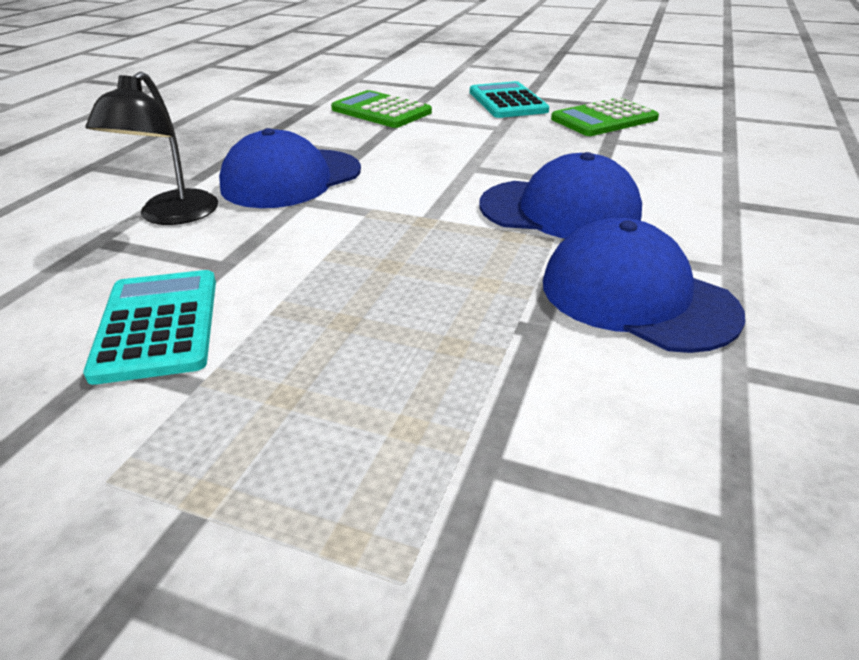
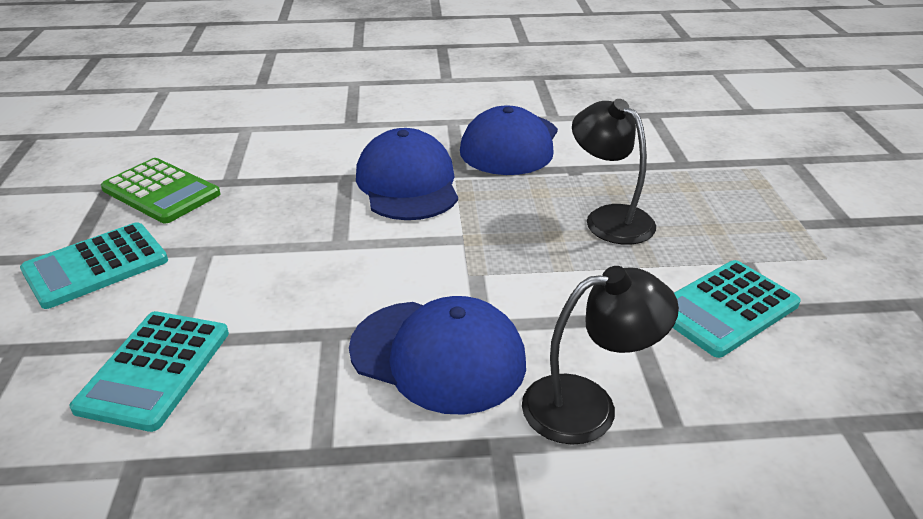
camera: 115 degrees left, 0 degrees up
green calculator [331,90,432,128] -> turquoise calculator [69,311,229,432]
none -> black lamp [572,99,656,245]

